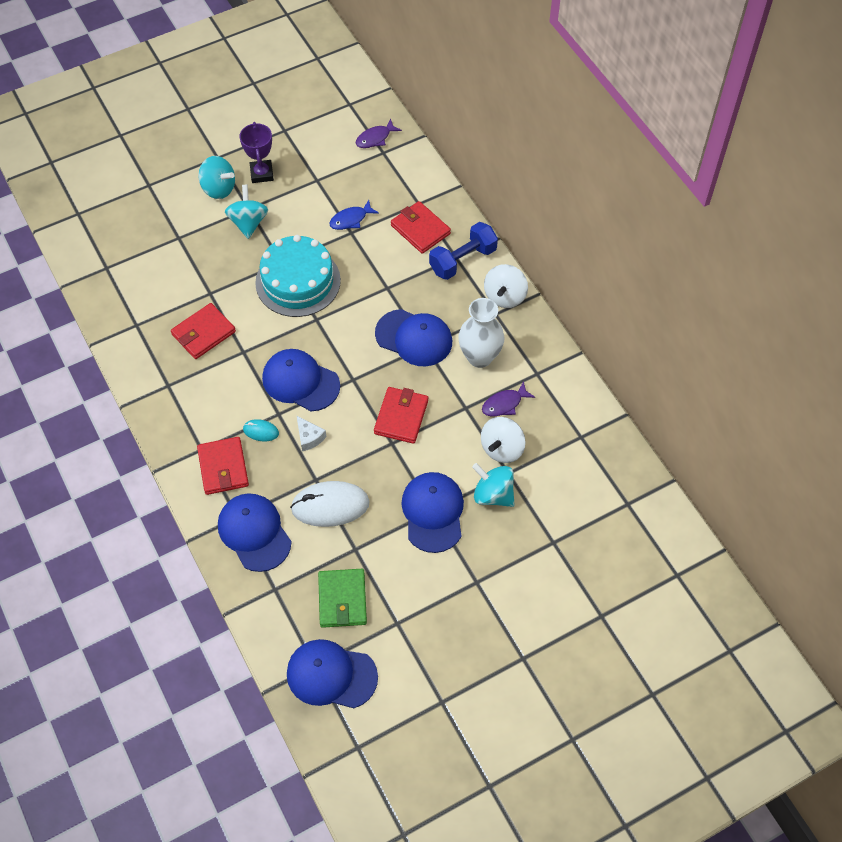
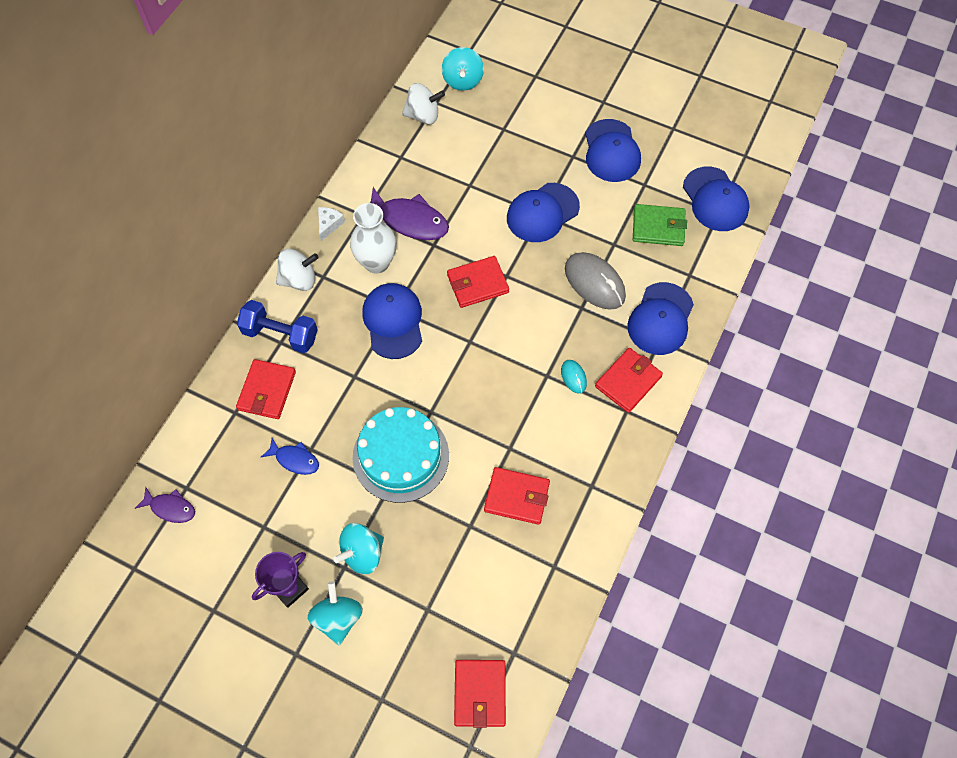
camera: 125 degrees left, 5 degrees up
blue cap [262,349,340,411] -> blue cap moved to [585,119,641,182]
white mouse [290,481,370,527] -> grey mouse [565,252,626,310]
white cheese [297,416,326,451] -> white cheese moved to [318,207,345,241]
green wallet [318,569,367,628] -> green wallet turned 45 degrees clockwise [633,204,687,246]
turquoise spinning top [472,463,515,507] -> turquoise spinning top moved to [442,47,484,91]
white spinning top [481,417,526,463] -> white spinning top moved to [402,83,445,124]
purple fish [482,381,535,416] -> purple fish [371,187,449,240], size x1.76
none -> red wallet [454,660,506,728]

